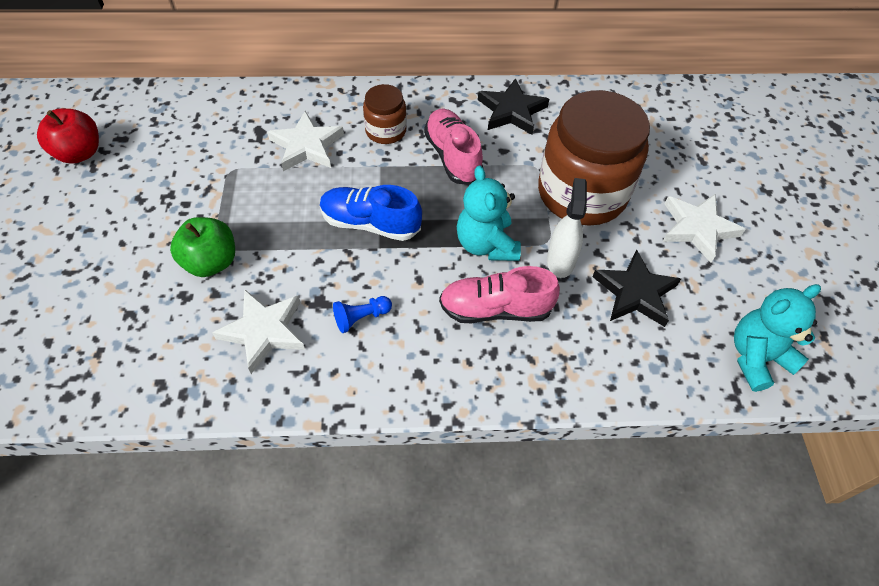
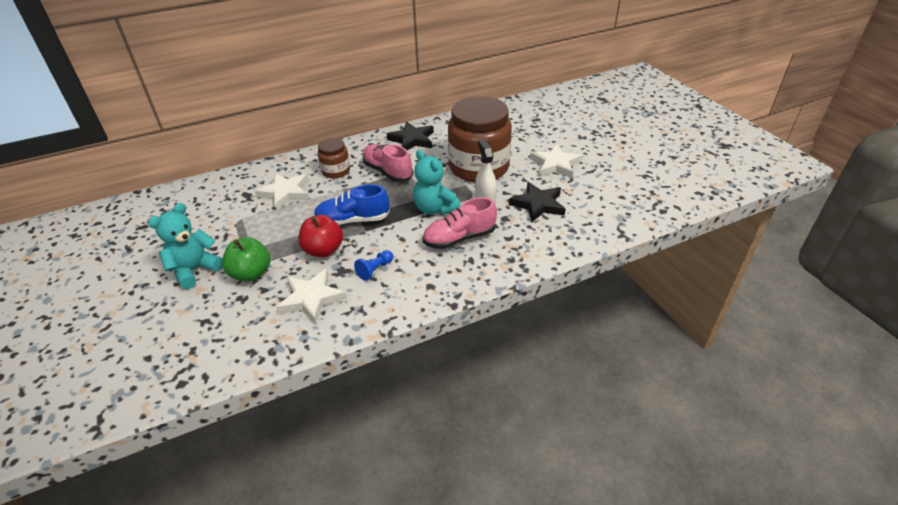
camera: 20 degrees left, 15 degrees down
red apple [37,109,99,164] -> red apple moved to [299,215,343,257]
turquoise teddy bear [734,284,821,392] -> turquoise teddy bear moved to [148,203,222,289]

